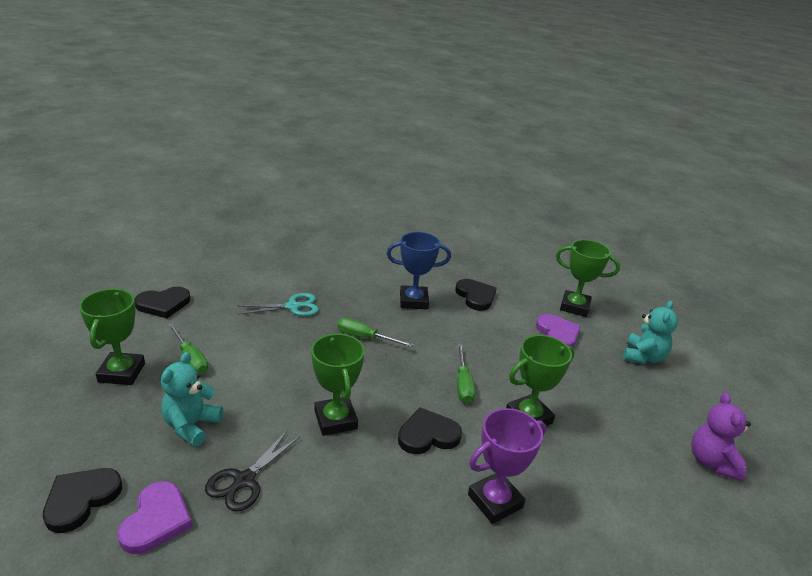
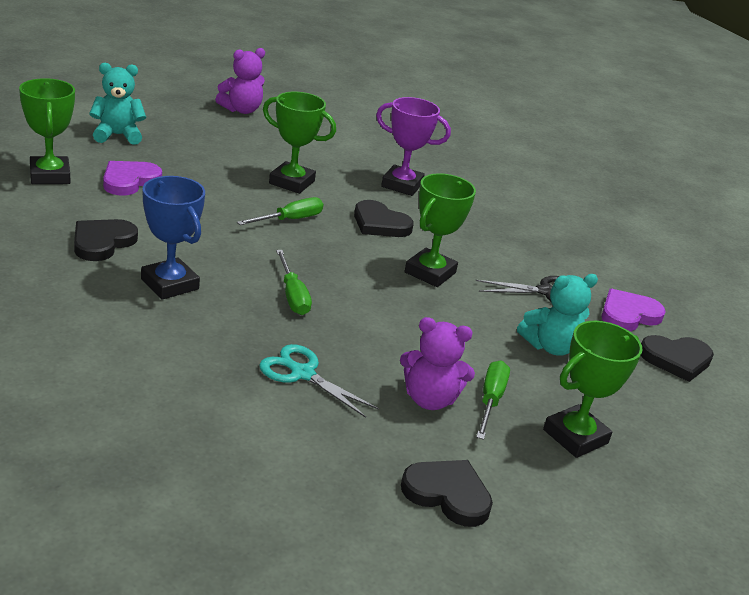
camera: 130 degrees left, 0 degrees up
none -> purple teddy bear [400,317,475,410]

